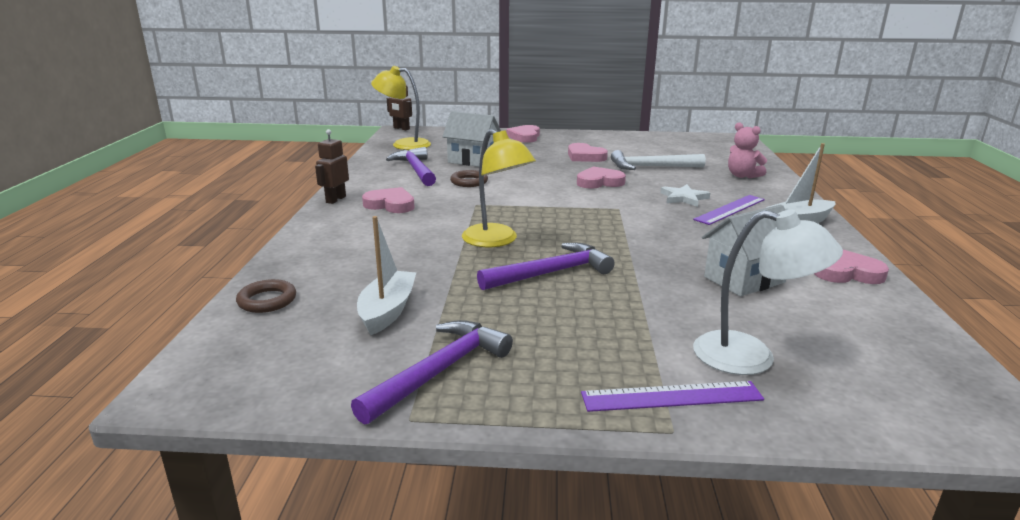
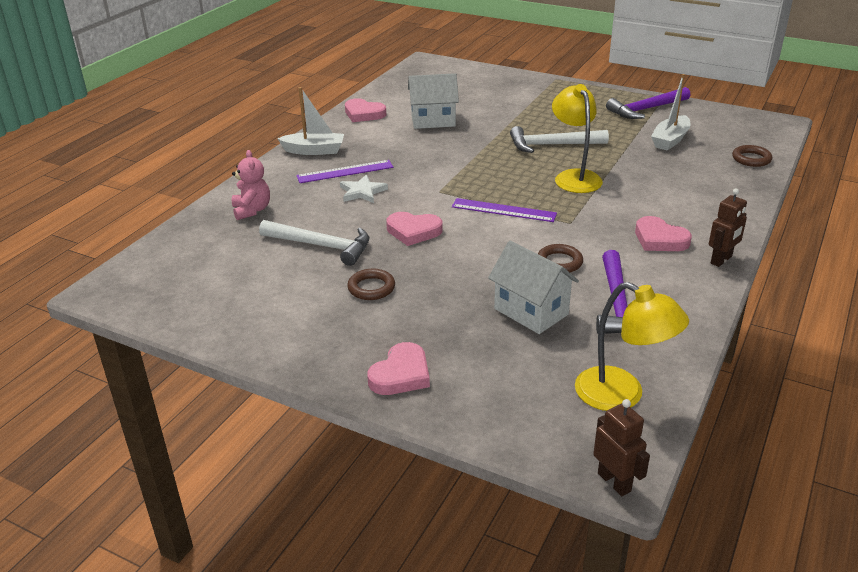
camera: 155 degrees left, 10 degrees up
purple hammer [477,243,615,290] -> white hammer [510,126,609,153]
pink heart [568,143,608,162] -> brown ring [347,269,395,300]
purple ruler [581,381,764,412] -> purple ruler moved to [452,198,557,222]
white lamp [693,210,843,375] -> none

